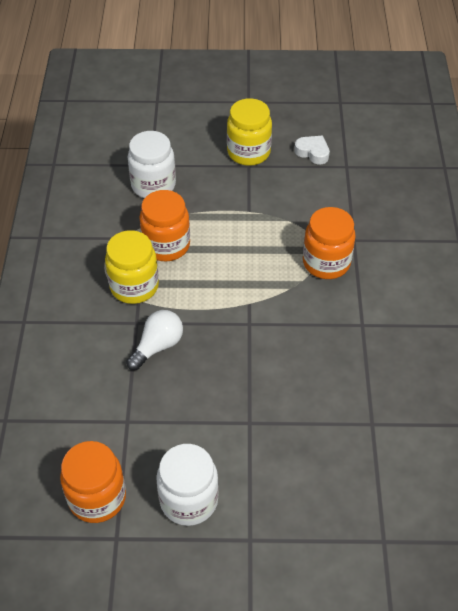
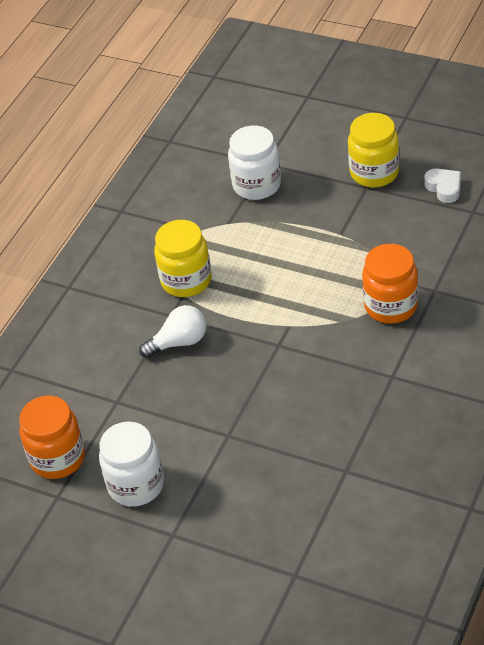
camera: 30 degrees right, 5 degrees down
orange jar [139,190,190,261] -> none

